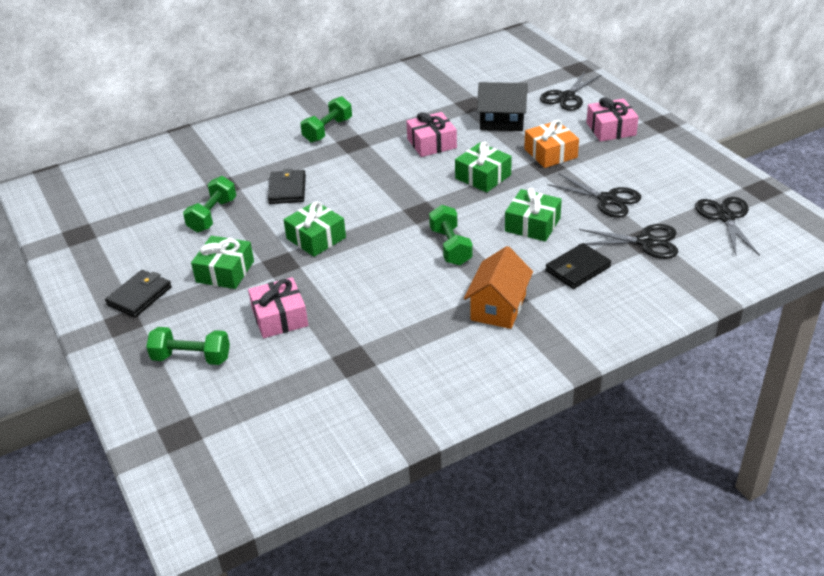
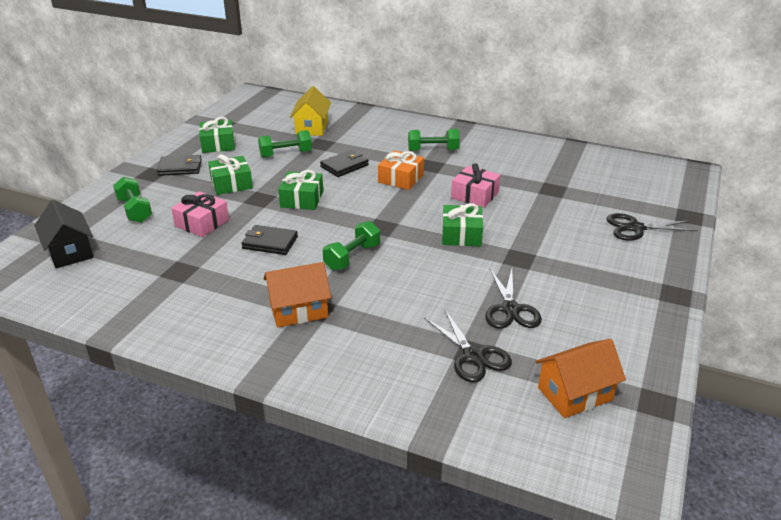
camera: 50 degrees right, 5 degrees down
black house [477,82,527,131] -> black house moved to [34,200,93,268]
green gift [505,188,562,242] -> green gift moved to [199,117,235,153]
orange gift [524,120,579,168] -> orange gift moved to [378,150,424,190]
black wallet [546,243,611,289] -> black wallet moved to [242,225,298,255]
pink gift [586,97,639,142] -> none
black scissors [695,197,760,256] -> orange house [535,339,626,418]
none -> yellow house [290,86,331,136]

